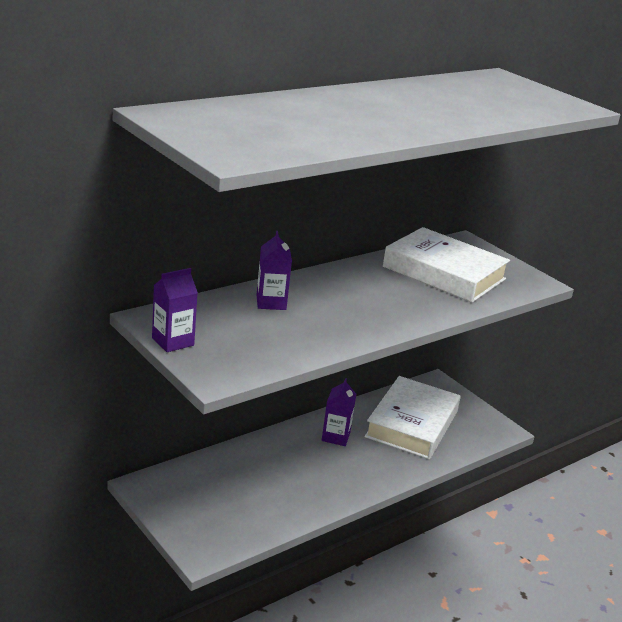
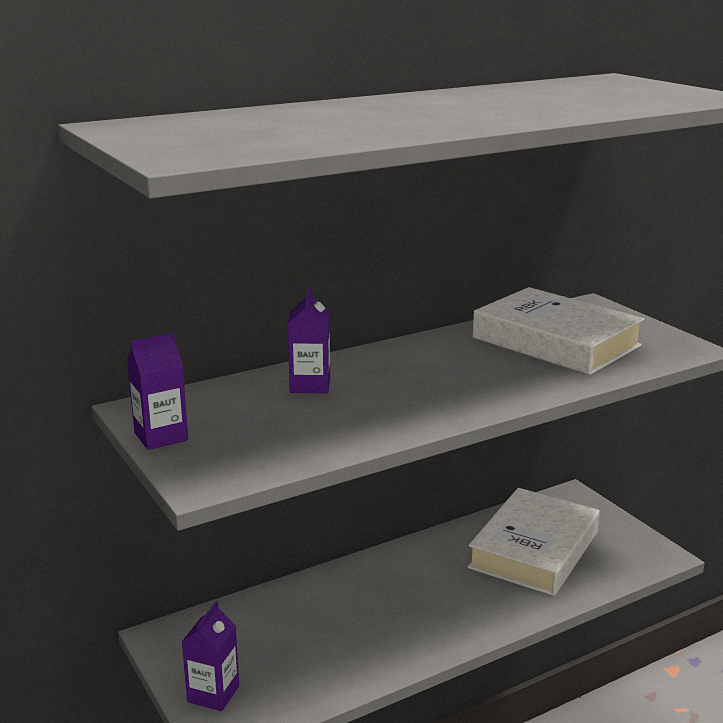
camera: 10 degrees right, 5 degrees down
purple carton [322,378,356,446] -> purple carton moved to [182,601,239,711]

